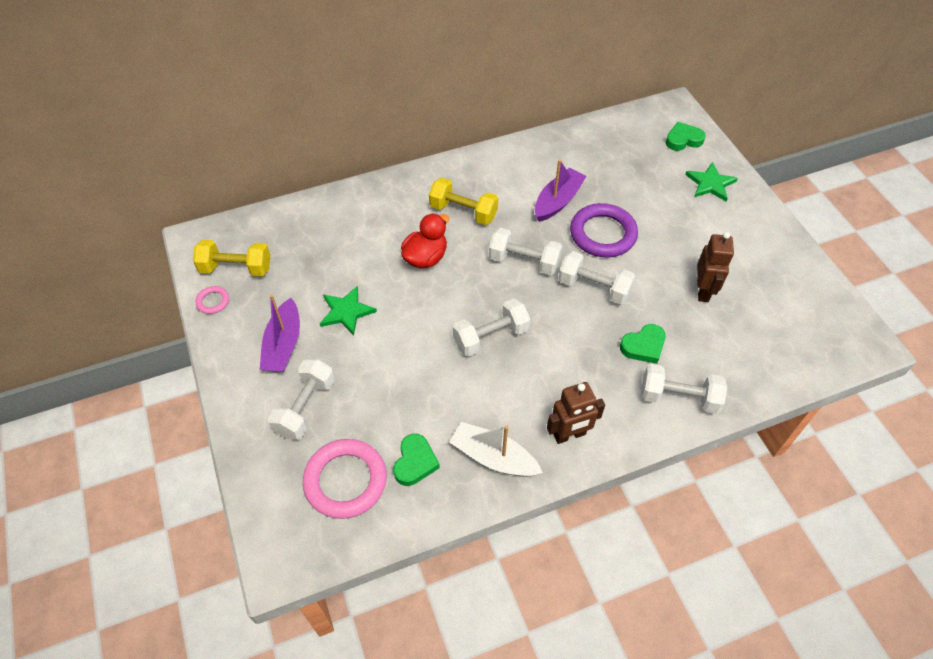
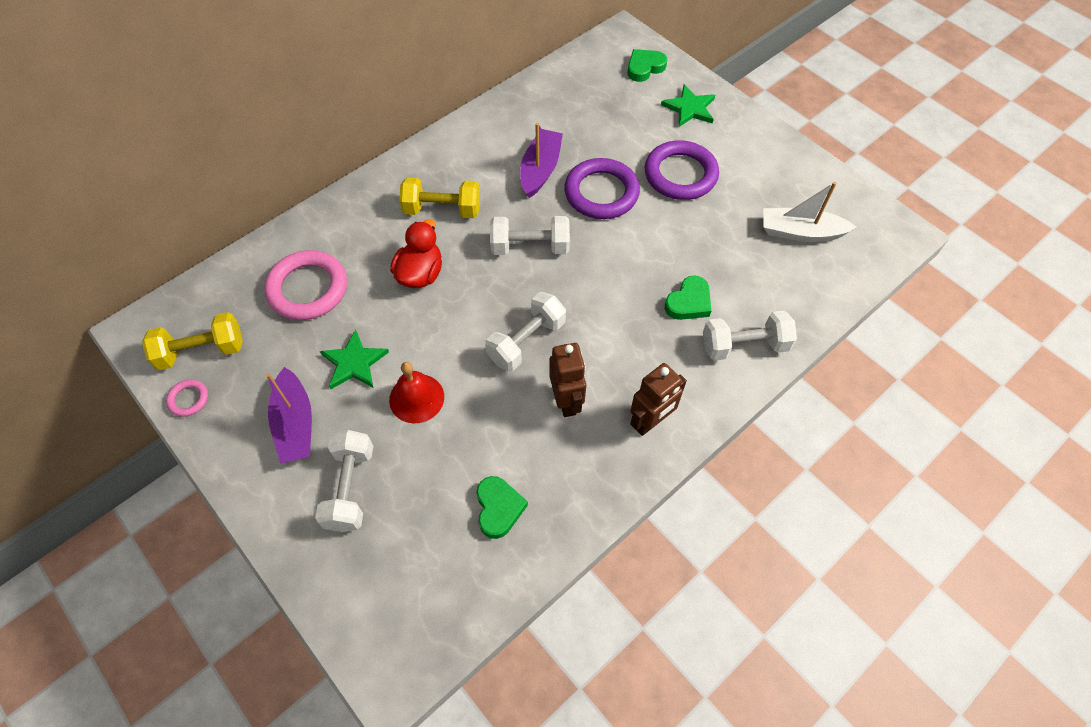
camera: 20 degrees left, 5 degrees up
pink ring [303,439,387,519] -> pink ring moved to [264,250,347,320]
white boat [449,422,543,477] -> white boat moved to [763,182,856,242]
white dumbbell [558,251,635,305] -> none
brown robot [697,232,734,302] -> brown robot moved to [549,343,586,417]
none -> red bell [389,362,444,423]
none -> purple ring [645,140,719,200]

